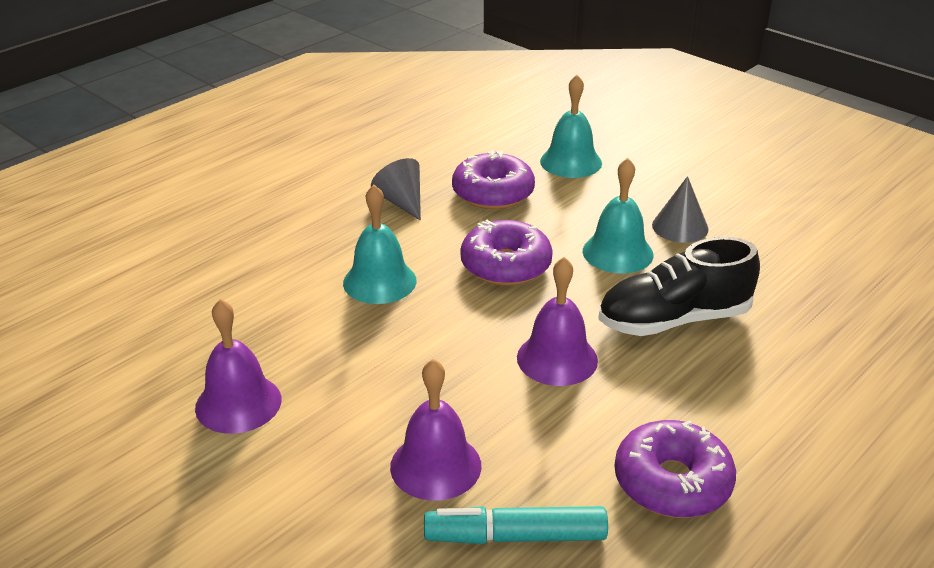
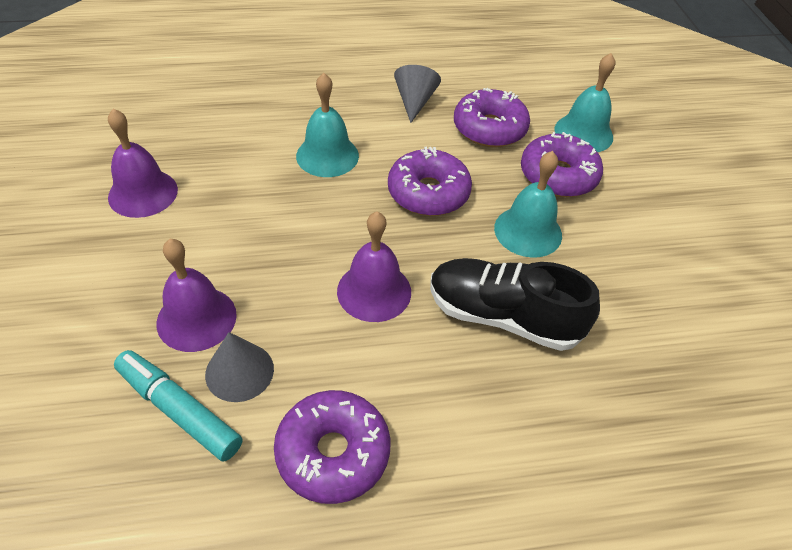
camera: 35 degrees right, 15 degrees up
grey cone [652,176,709,243] -> grey cone moved to [205,332,274,402]
none -> purple donut [521,132,603,197]

